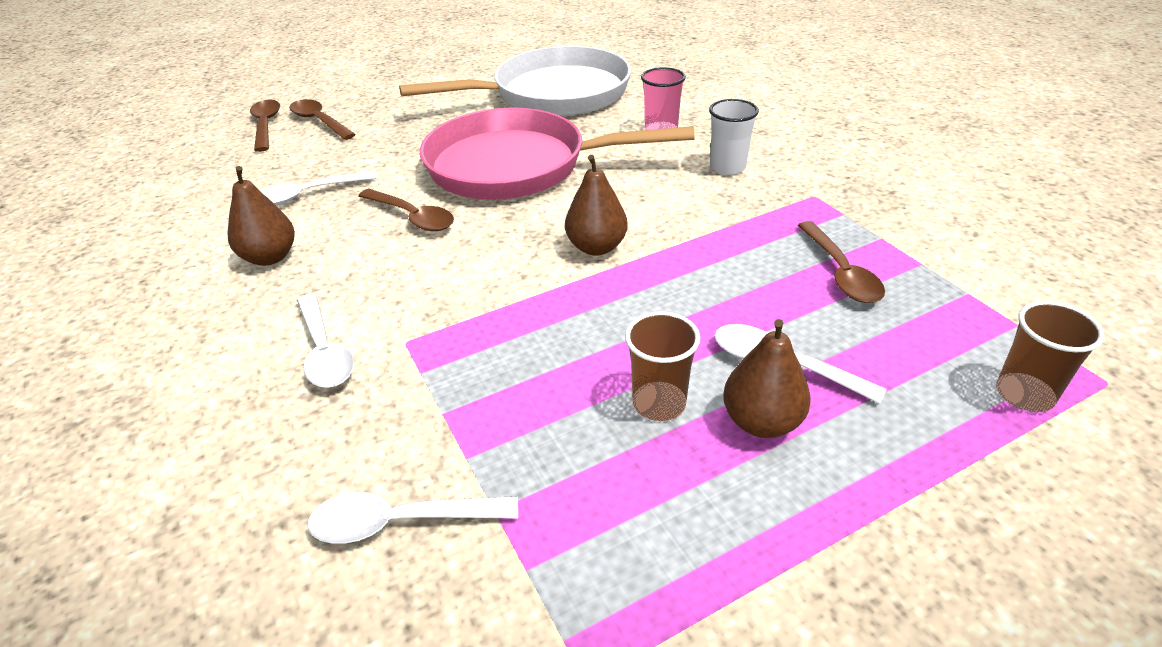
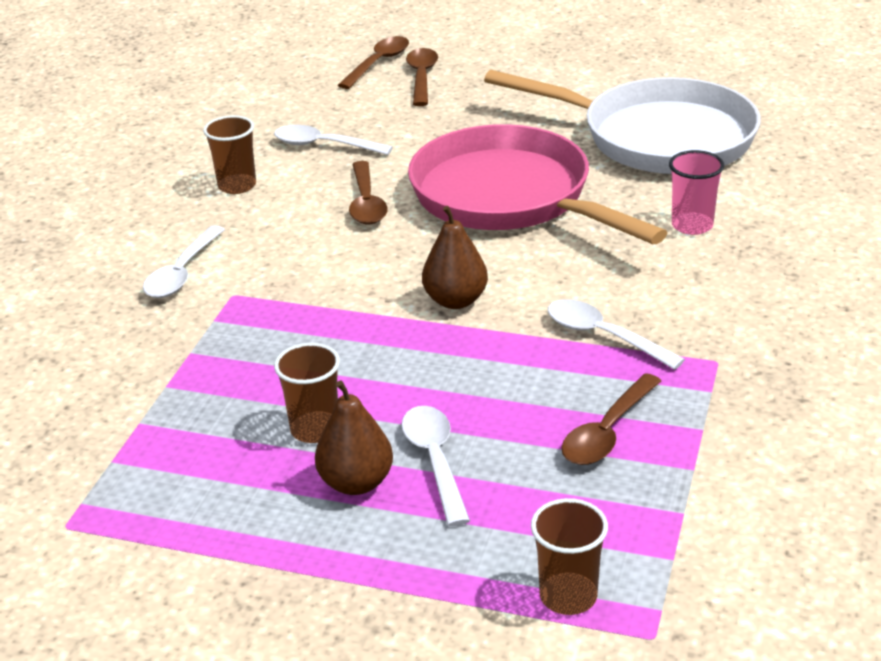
camera: 45 degrees right, 5 degrees down
brown pear [227,166,295,266] -> brown cup [203,115,256,194]
white spoon [307,492,518,544] -> white spoon moved to [548,299,685,370]
white cup [709,99,759,175] -> none

